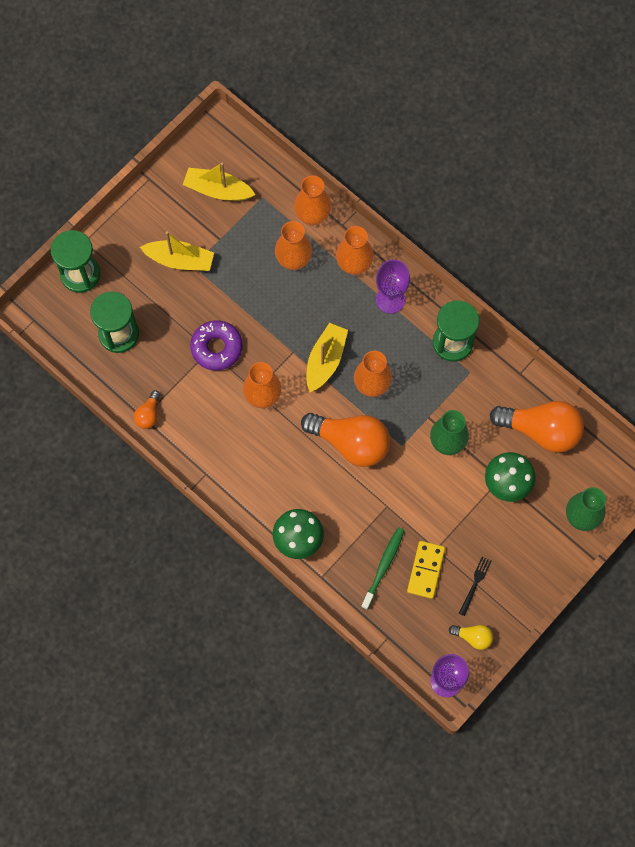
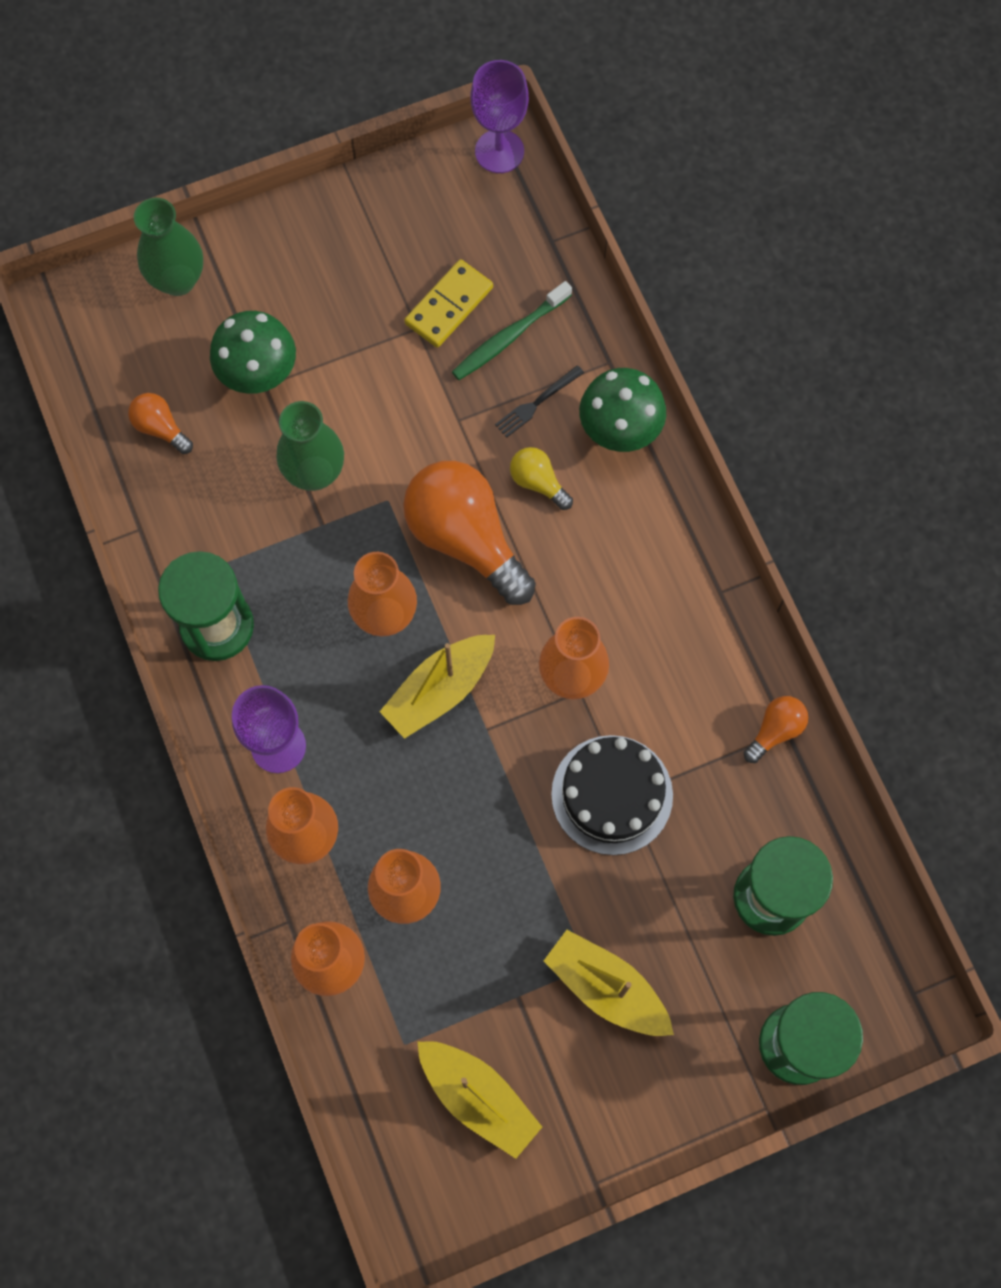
camera: 155 degrees left, 0 degrees up
purple donut [190,320,242,371] -> black cake [551,735,673,855]
yellow light bulb [449,625,493,650] -> yellow light bulb moved to [510,447,573,510]
black fork [459,557,492,616] -> black fork moved to [495,365,584,438]
orange light bulb [489,401,584,453] -> orange light bulb [128,393,193,454], size x0.46

